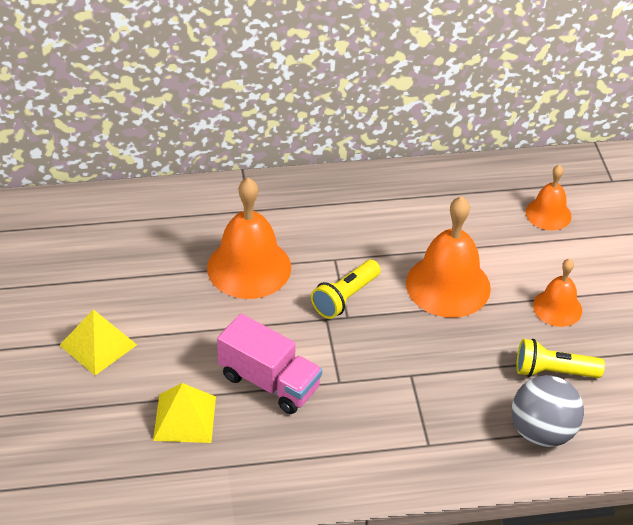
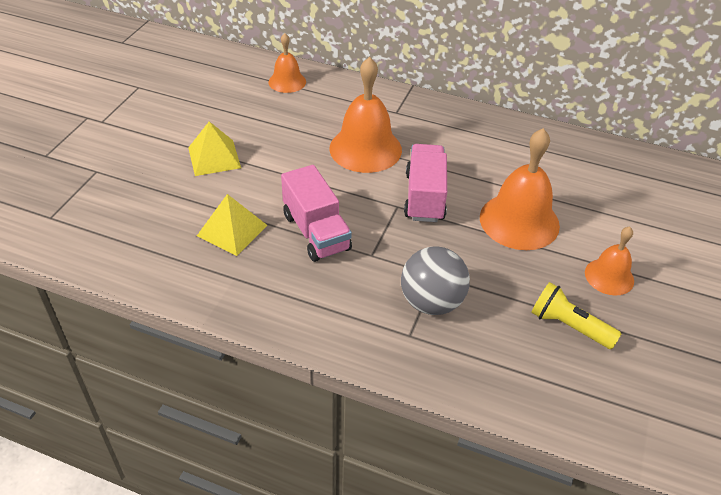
camera: 30 degrees right, 0 degrees up
yellow flashlight [311,260,381,319] -> pink truck [404,144,447,222]
grey ball [512,375,584,447] -> grey ball moved to [401,246,470,315]
orange bell [526,165,572,230] -> orange bell moved to [269,33,306,93]

